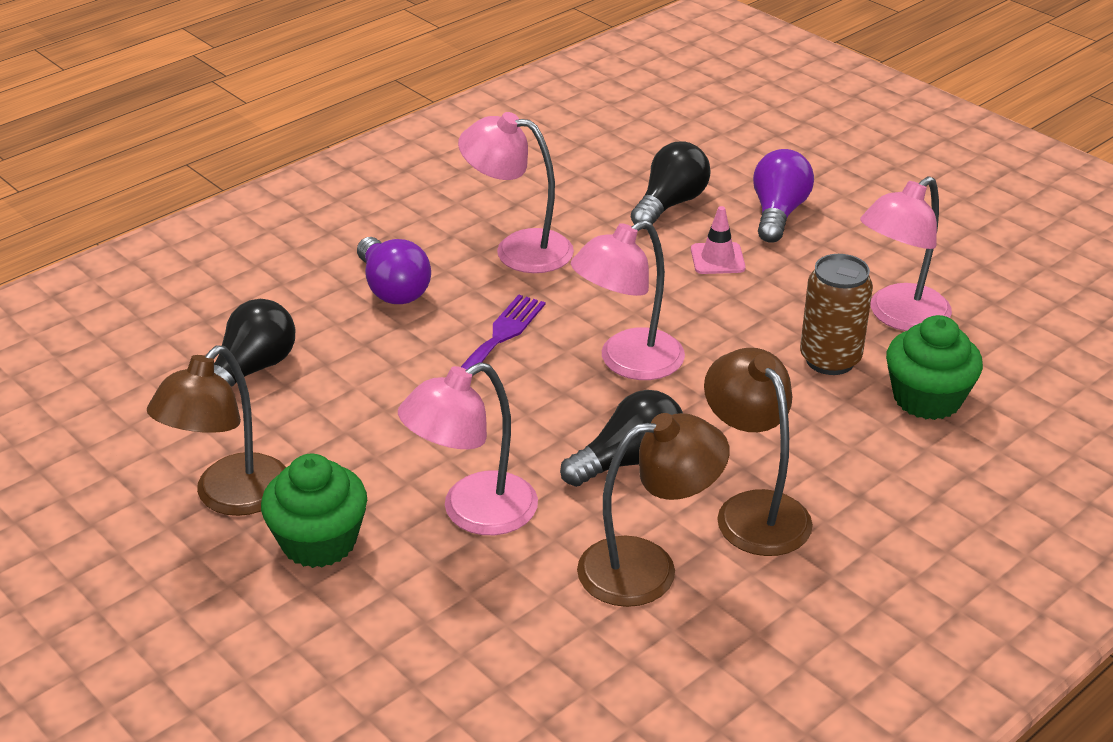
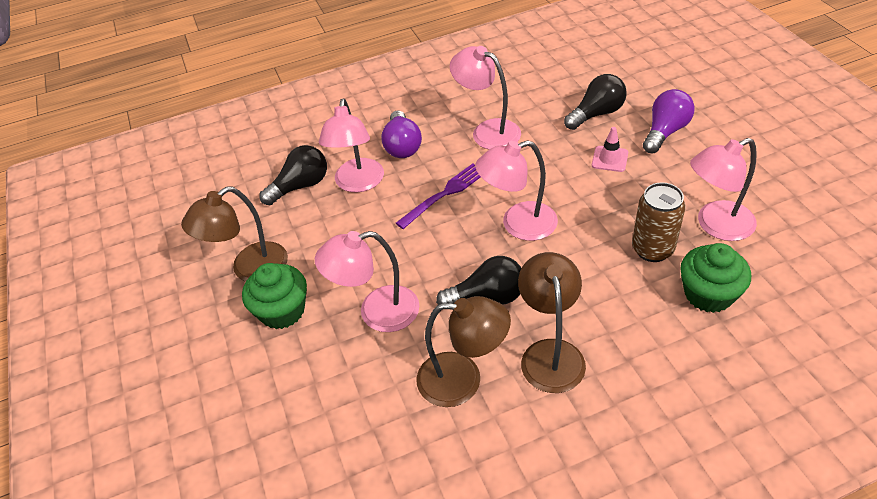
camera: 25 degrees right, 10 degrees up
none -> pink lamp [319,98,384,192]

